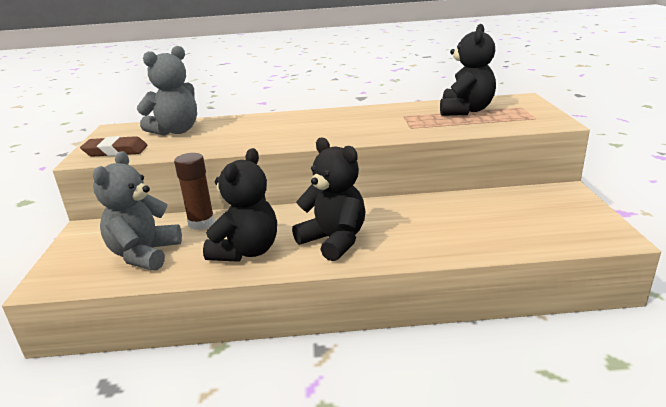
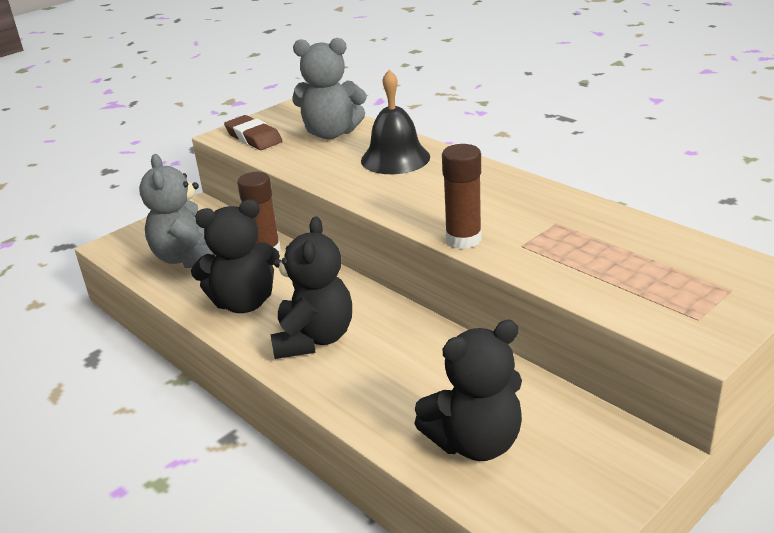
camera: 50 degrees right, 5 degrees up
grey teddy bear [93,151,182,271] -> grey teddy bear turned 75 degrees counterclockwise [139,154,217,268]
black teddy bear [440,24,496,116] -> black teddy bear moved to [414,320,522,461]
none -> black bell [361,70,430,174]
none -> brown glue stick [442,144,482,249]

